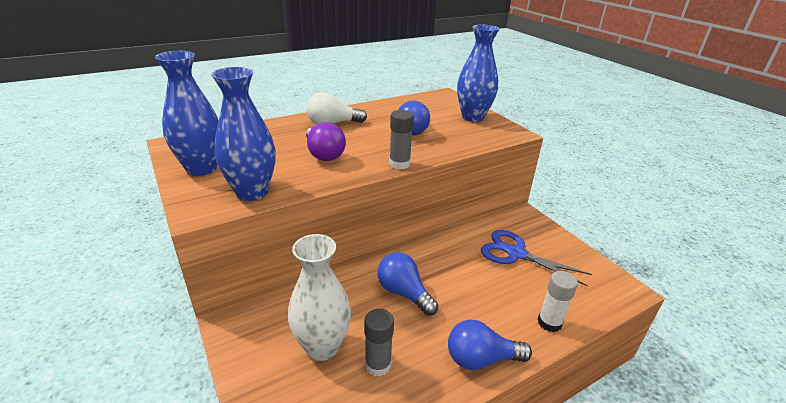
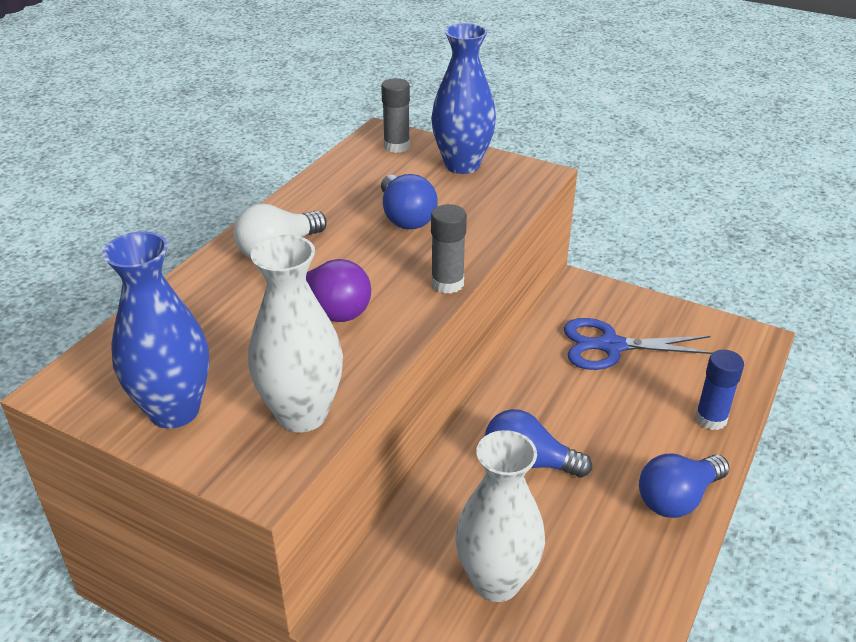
camera: 30 degrees left, 5 degrees up
blue vase [211,67,276,201] -> white vase [248,235,343,432]
grey glue stick [364,309,394,376] -> grey glue stick moved to [381,78,410,153]
white glue stick [537,271,578,332] -> blue glue stick [695,350,744,430]

